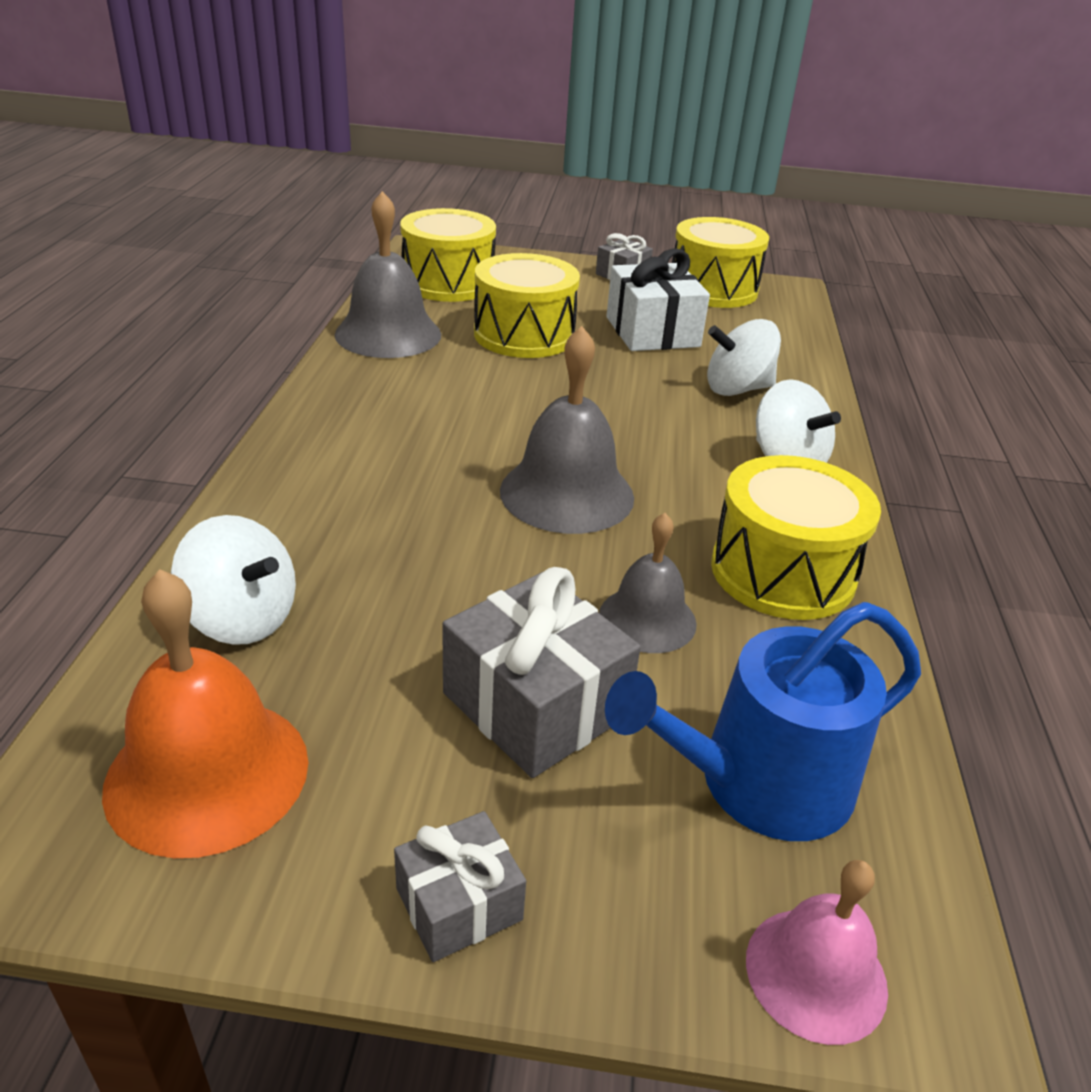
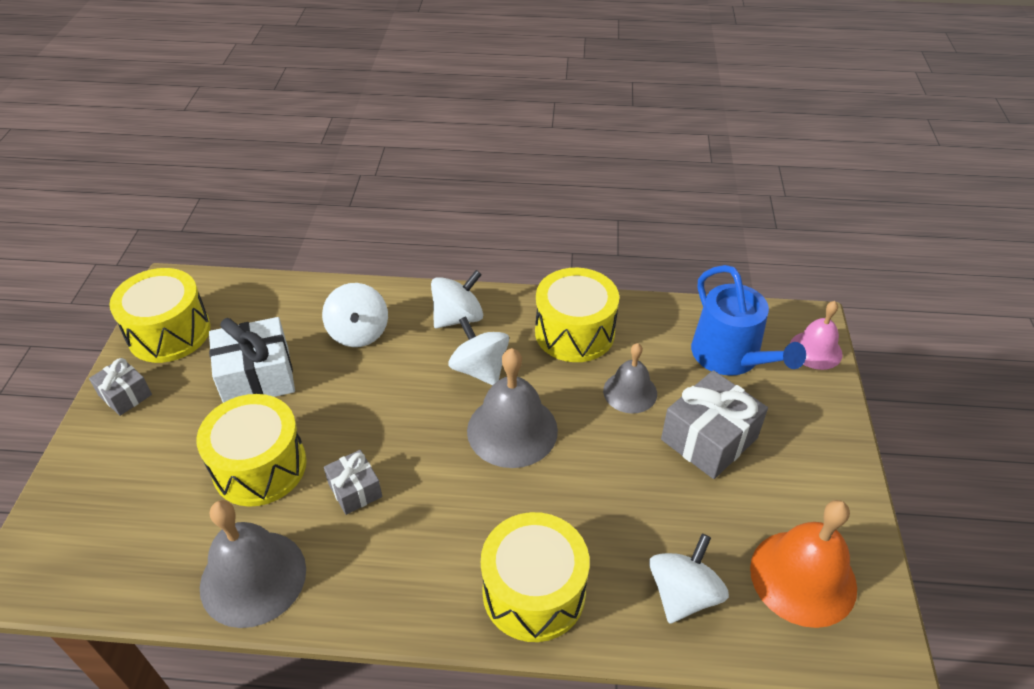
camera: 90 degrees left, 10 degrees up
grey gift [394,811,526,962] -> grey gift moved to [324,450,382,515]
yellow drum [400,208,496,302] -> yellow drum moved to [481,512,590,642]
none -> white spinning top [449,317,509,386]

